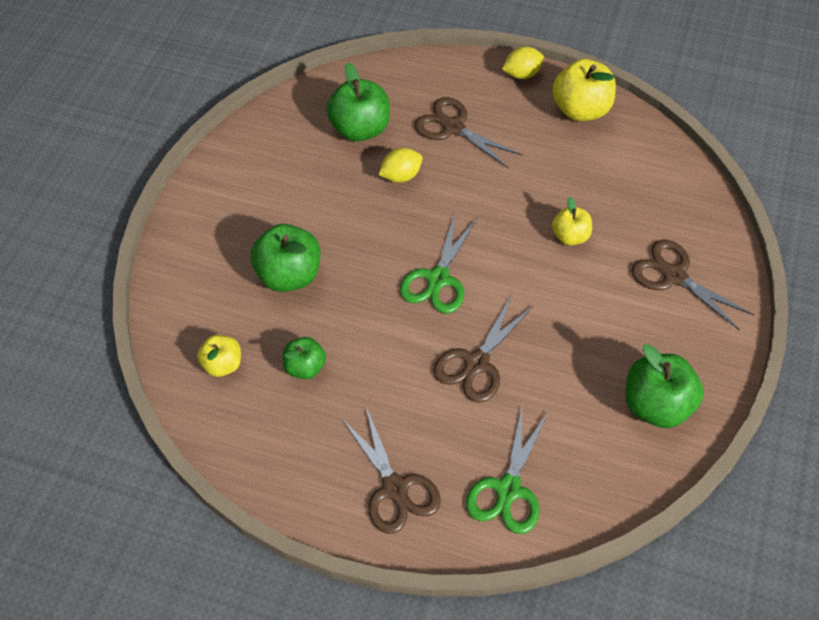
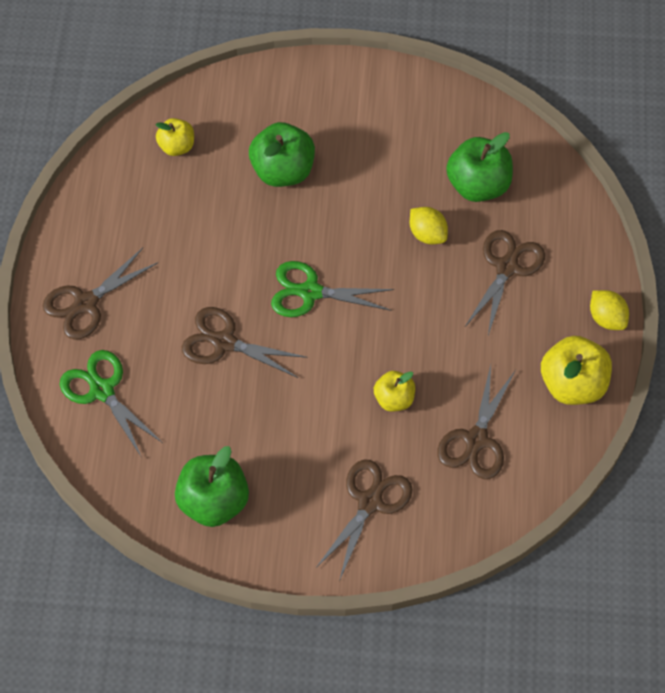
camera: 75 degrees right, 5 degrees up
green apple [283,337,326,379] -> none
green scissors [466,407,548,534] -> green scissors turned 45 degrees clockwise [60,350,163,458]
none -> brown scissors [437,365,515,479]

